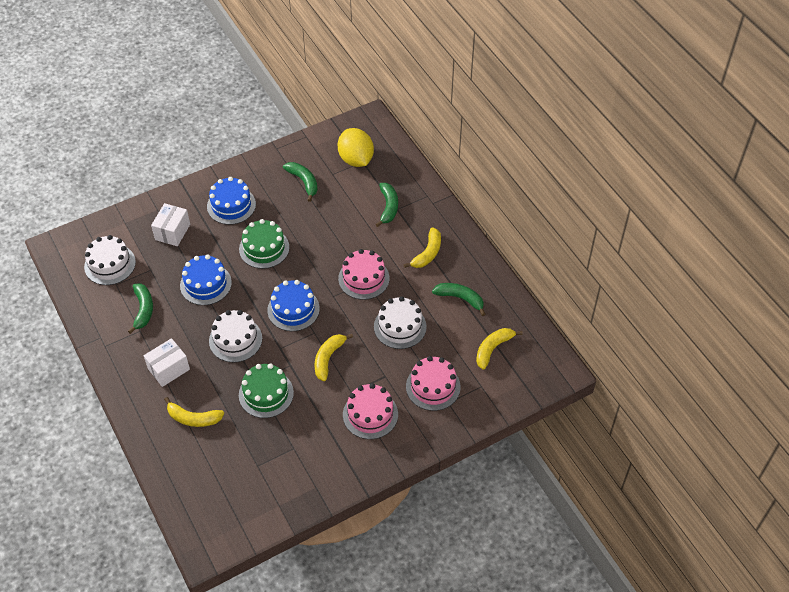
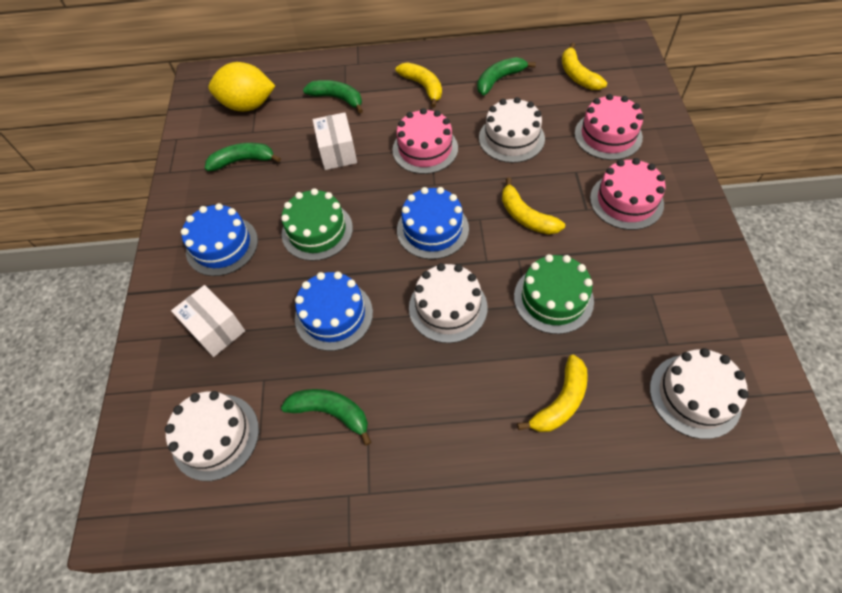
camera: 60 degrees left, 5 degrees up
white box [144,338,190,387] -> white box moved to [313,112,357,170]
none -> white cake [650,348,749,439]

